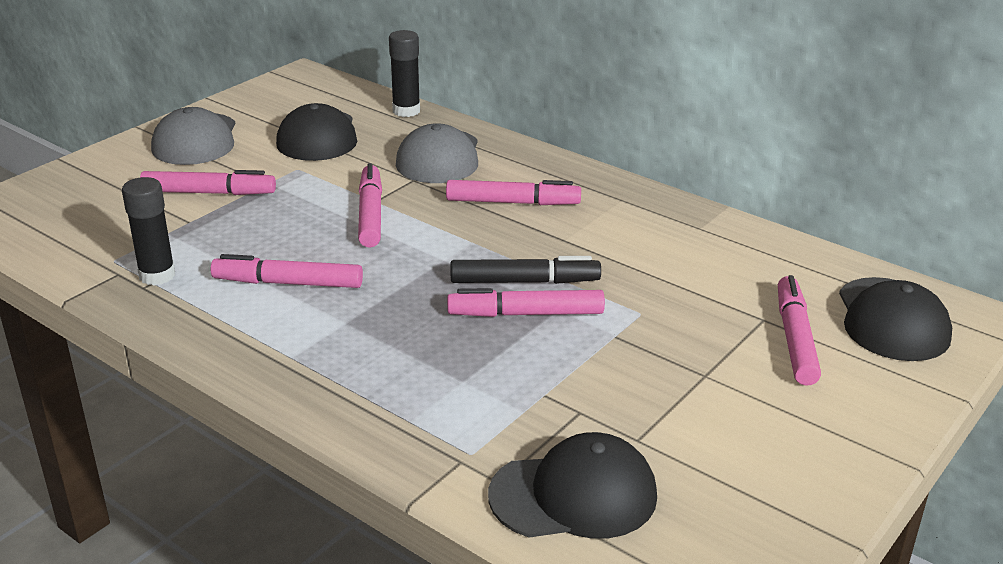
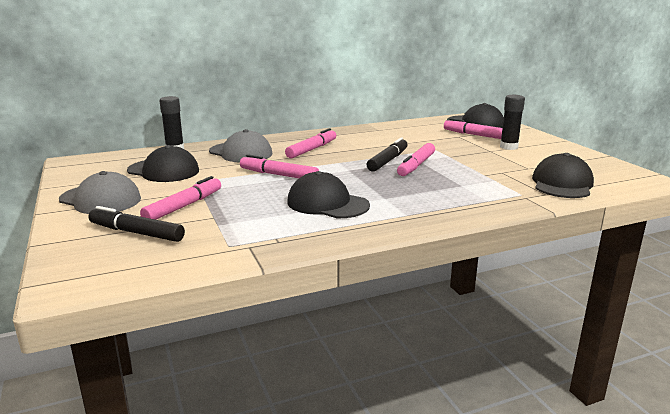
camera: 60 degrees left, 10 degrees down
black glue stick [122,177,175,286] -> black glue stick moved to [500,95,525,150]
pink marker [210,254,363,288] -> black cap [287,171,370,218]
none -> black marker [88,206,185,242]

